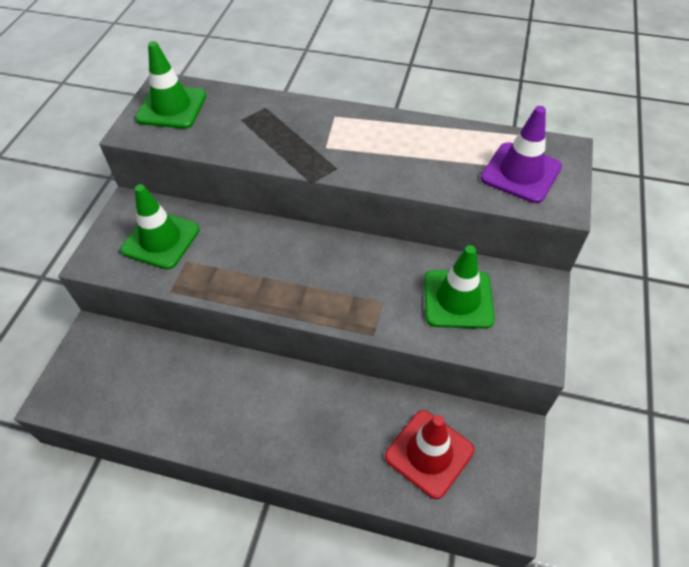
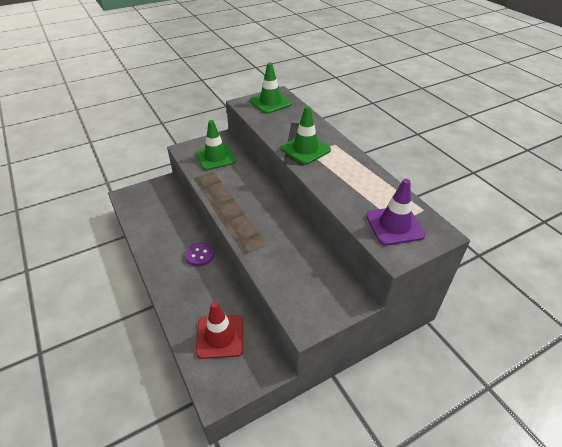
camera: 45 degrees right, 10 degrees down
green traffic cone [424,245,495,329] -> green traffic cone moved to [281,106,331,165]
none -> purple button [185,243,214,266]

